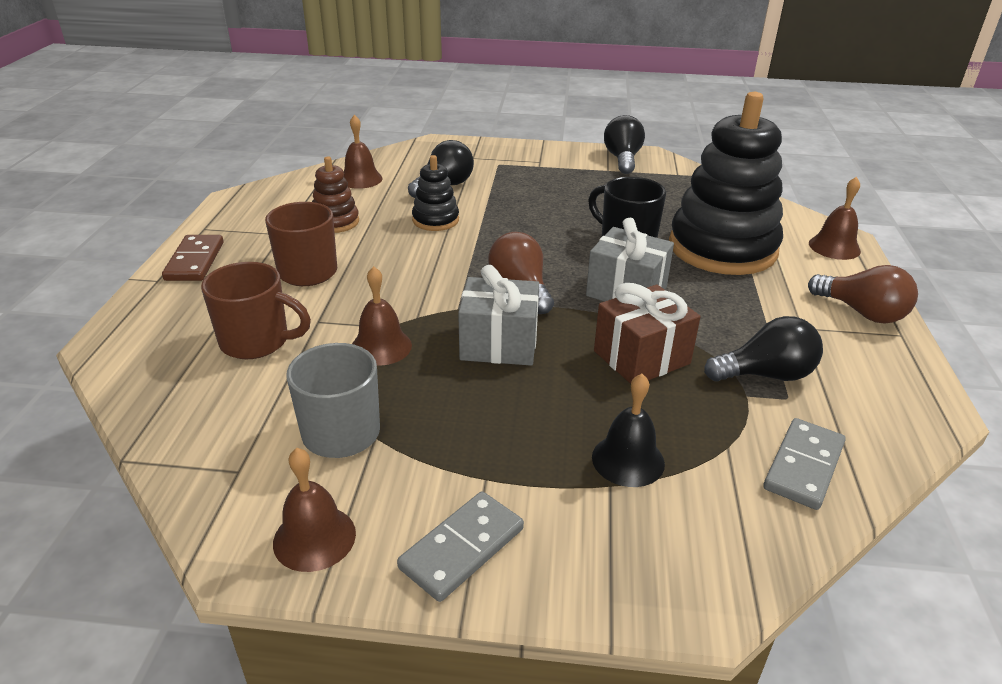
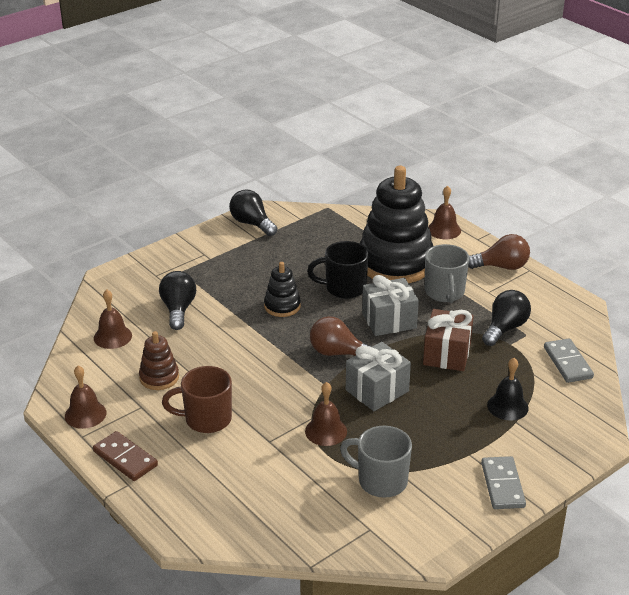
camera: 45 degrees left, 0 degrees up
brown mug [201,262,311,359] -> none
brown bell [273,448,356,572] -> brown bell moved to [65,365,107,429]
black stacking toy [412,155,459,231] -> black stacking toy moved to [264,262,301,317]
none -> grey mug [425,244,469,303]

